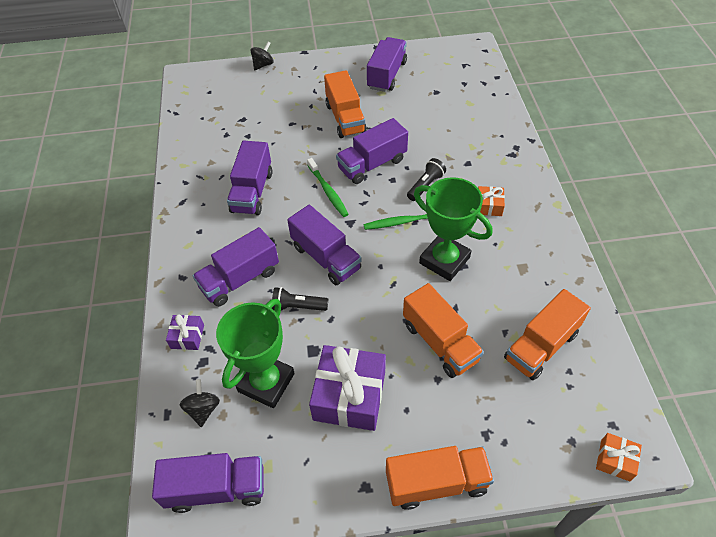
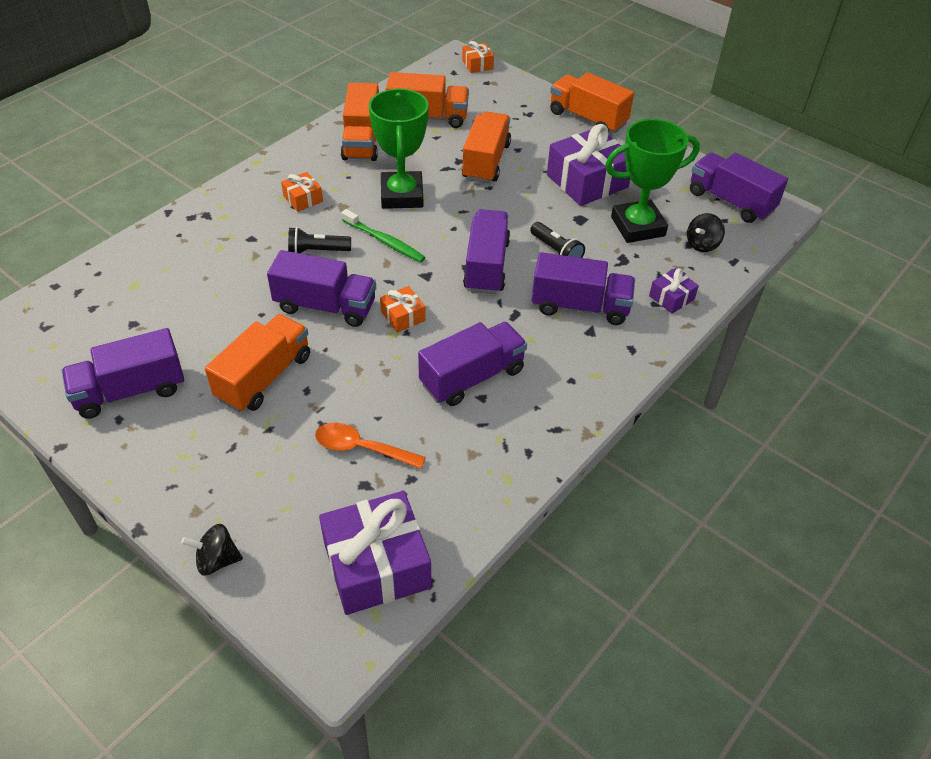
camera: 135 degrees left, 5 degrees down
green toothbrush [307,158,349,217] -> orange gift [380,286,426,333]
none -> orange spoon [315,423,426,469]
none -> purple gift [319,491,431,615]
none -> orange truck [341,83,379,161]

